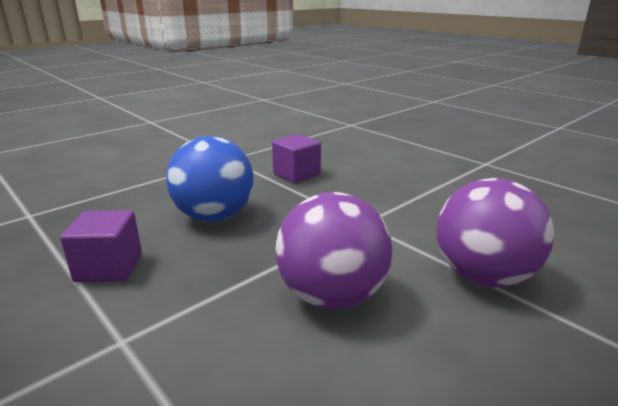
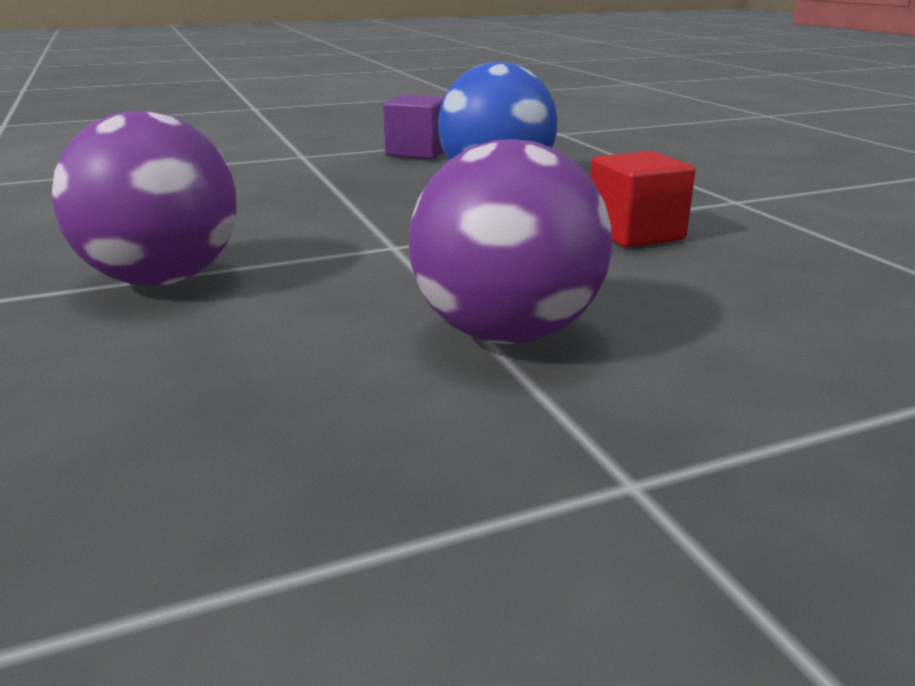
camera: 110 degrees right, 0 degrees up
purple cube [272,134,321,183] -> red cube [590,151,696,248]
purple ball [276,192,392,310] -> purple ball moved to [408,139,612,344]

